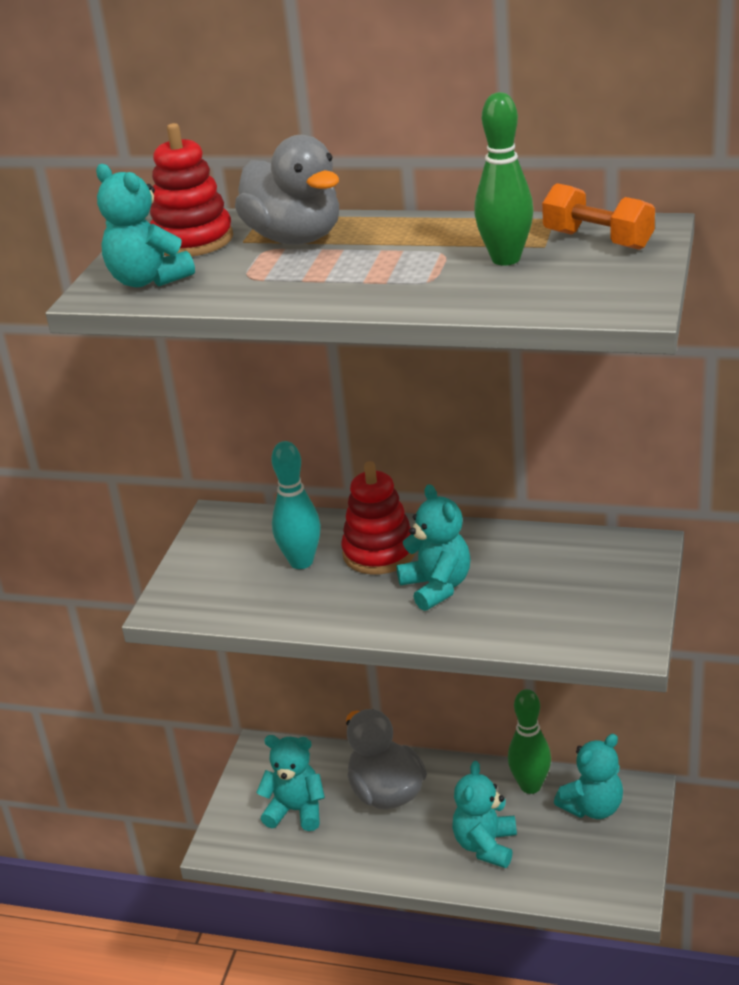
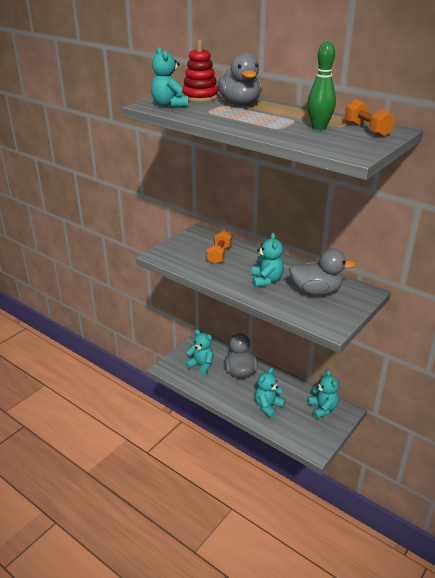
camera: 20 degrees right, 0 degrees up
turquoise bowling pin [271,441,321,569] -> orange dumbbell [206,231,232,264]
red stacking toy [341,461,415,574] -> none
green bowling pin [508,689,551,794] -> none
turquoise teddy bear [554,734,623,819] -> turquoise teddy bear turned 90 degrees counterclockwise [308,369,339,419]
none -> grey duck [289,249,356,296]

